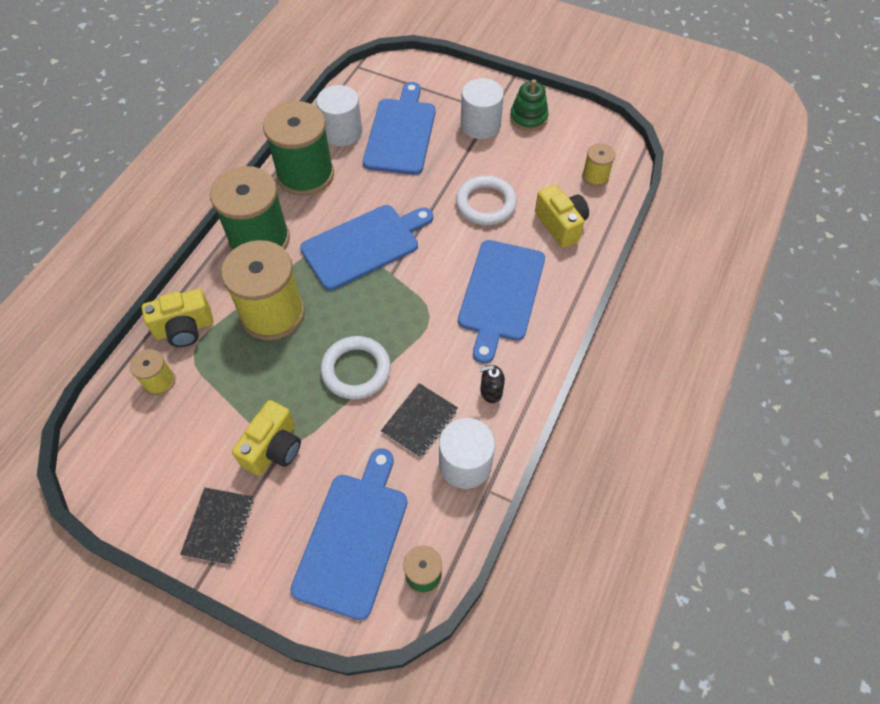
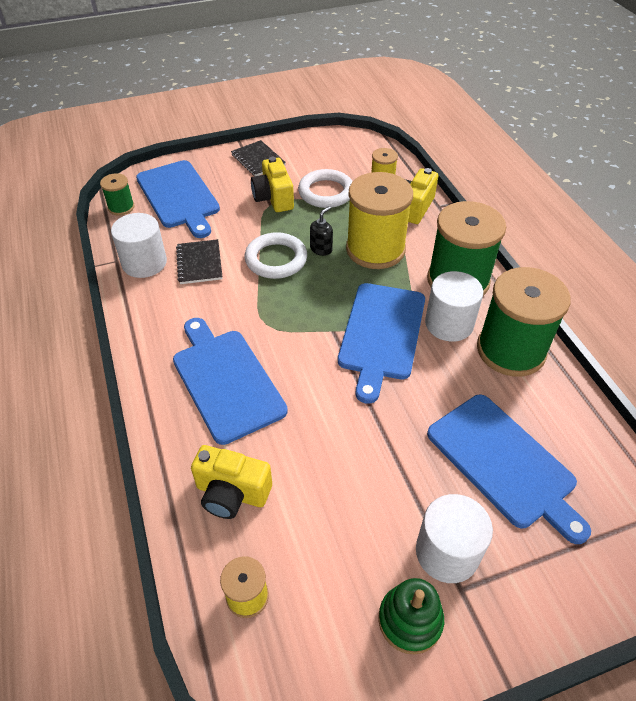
camera: 135 degrees right, 10 degrees down
white cylinder [316,85,362,146] -> white cylinder moved to [425,271,483,342]
white ring [456,176,517,225] -> white ring moved to [298,169,353,208]
black soap dispenser [479,365,505,403] -> black soap dispenser moved to [310,206,333,256]

